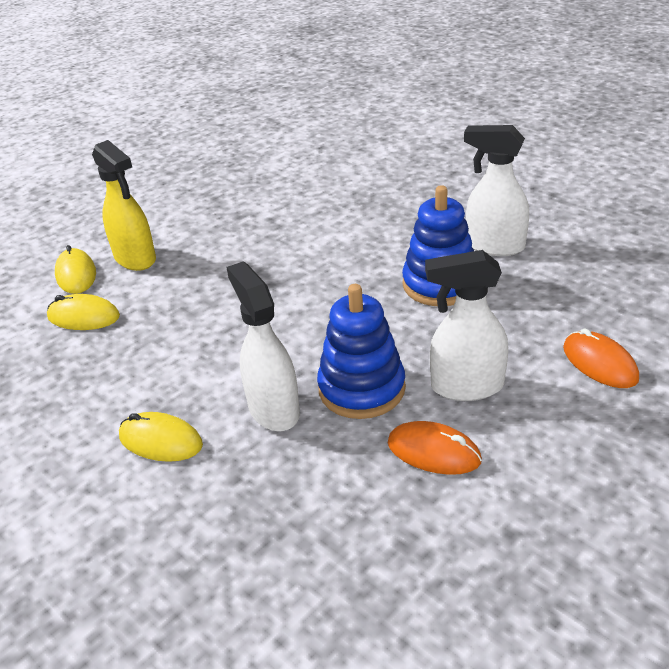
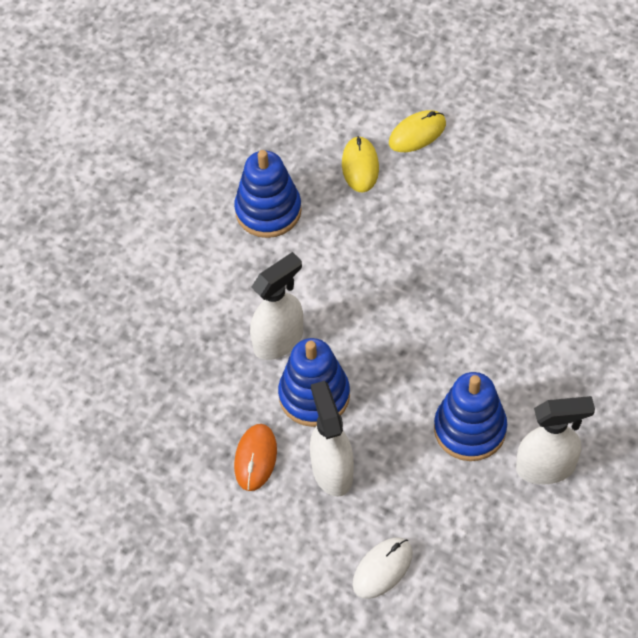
camera: 75 degrees right, 20 degrees up
yellow spray bottle [92,140,156,271] -> none
yellow mouse [119,412,203,462] -> none
white spray bottle [464,125,529,256] -> white spray bottle turned 75 degrees clockwise [516,396,595,485]
orange mouse [563,329,639,388] -> white mouse [352,537,413,599]
none -> blue stacking toy [234,150,302,238]

